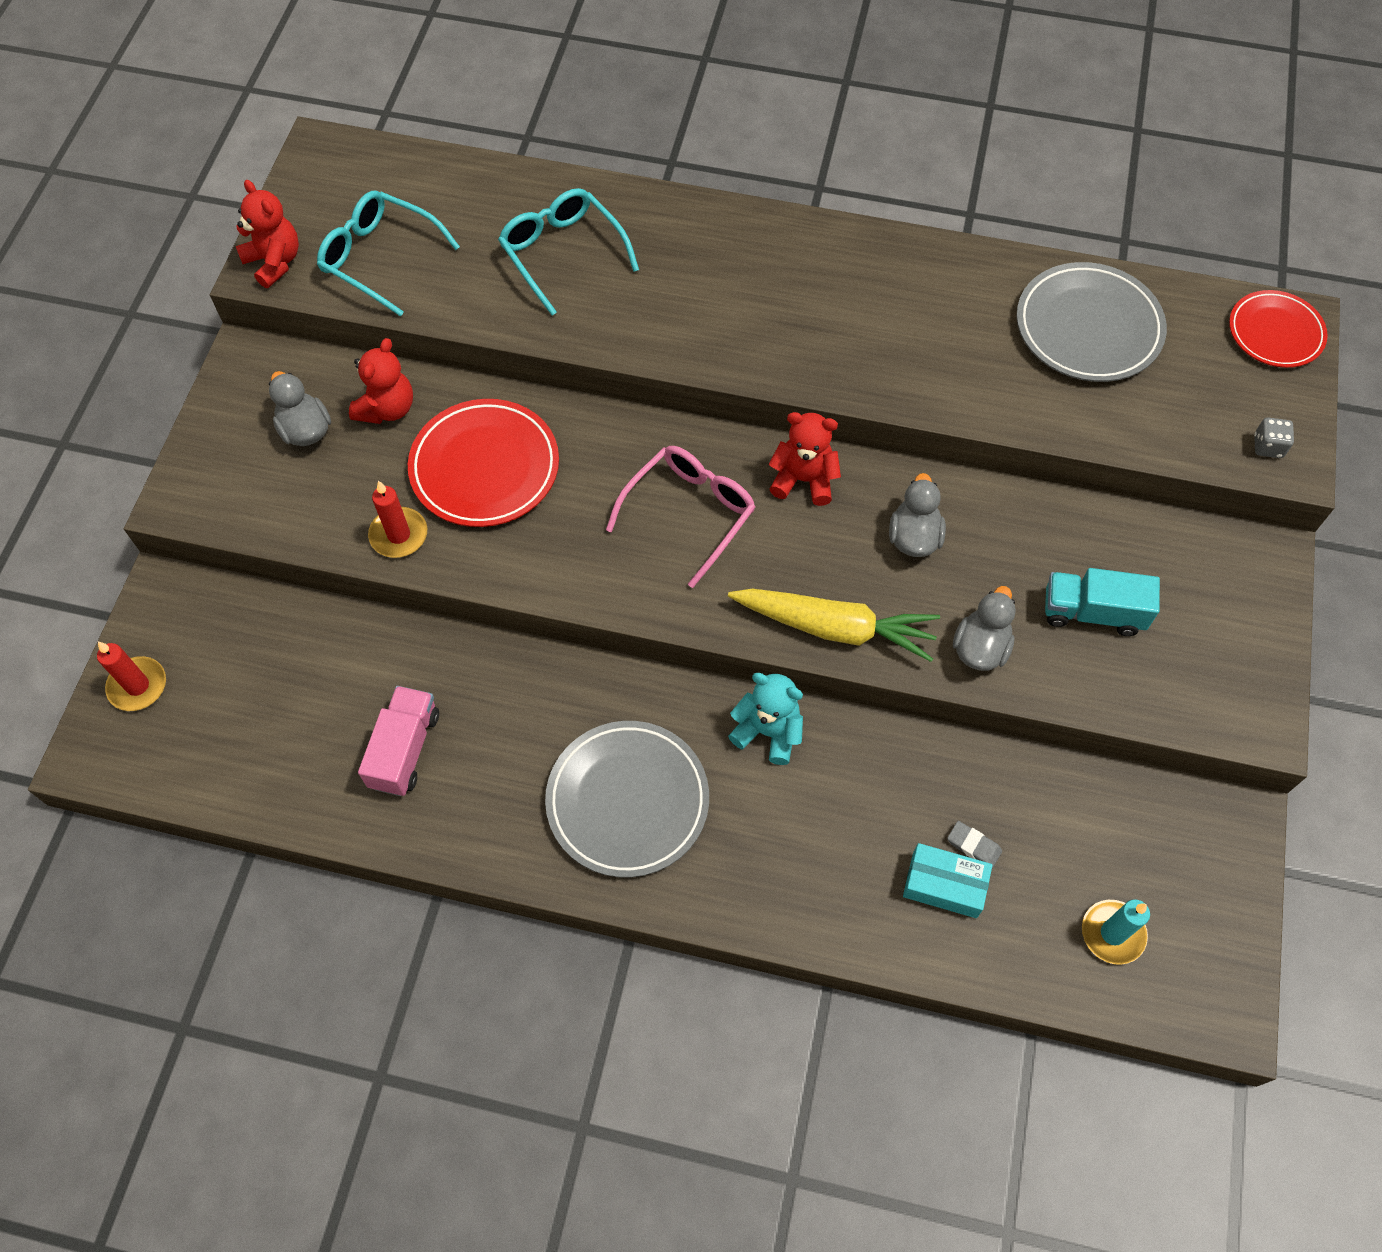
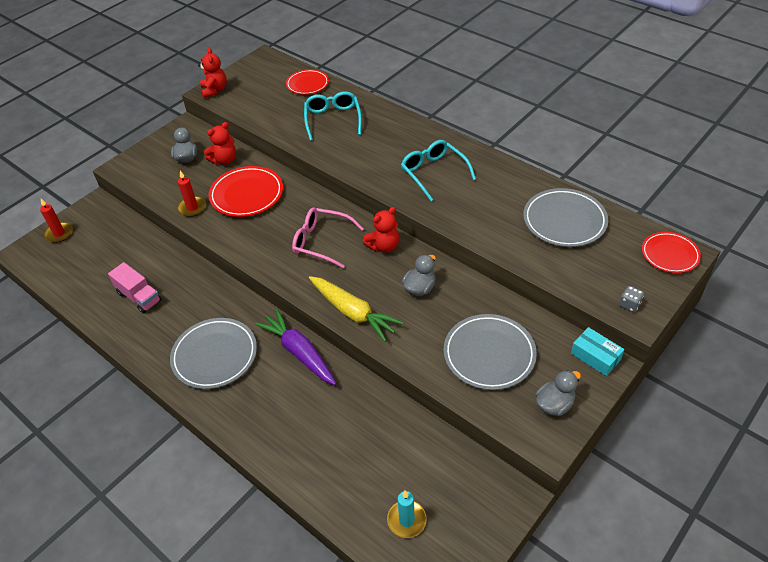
camera: 30 degrees right, 15 degrees down
turquoise glasses [317,191,460,317] -> turquoise glasses moved to [401,140,476,201]
pink truck [358,686,439,796] -> pink truck turned 90 degrees clockwise [108,262,161,314]
pink glasses [606,446,755,588] -> pink glasses turned 135 degrees counterclockwise [292,207,364,268]
turquoise teddy bear [728,673,803,765] -> purple carrot [255,309,336,385]
red teddy bear [769,412,841,506] -> red teddy bear turned 105 degrees clockwise [363,207,399,253]
turquoise box [903,843,993,918] -> turquoise box moved to [571,327,625,376]
grey eraser [947,821,1002,869] -> none
grey duck [953,586,1016,671] -> grey duck moved to [536,370,581,416]
turquoise truck [1045,568,1160,636] -> grey plate [443,314,537,390]
none -> red plate [286,69,329,95]

